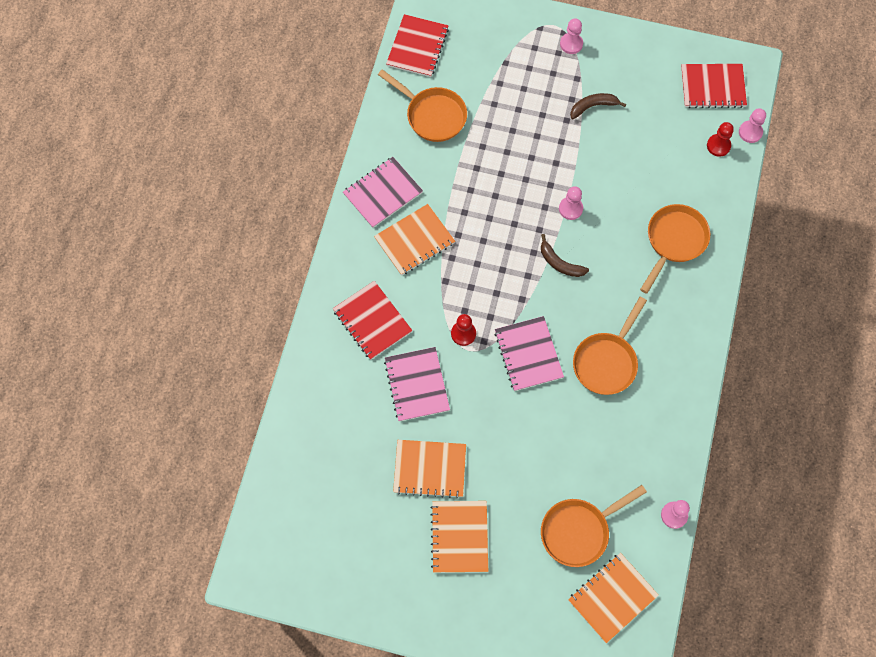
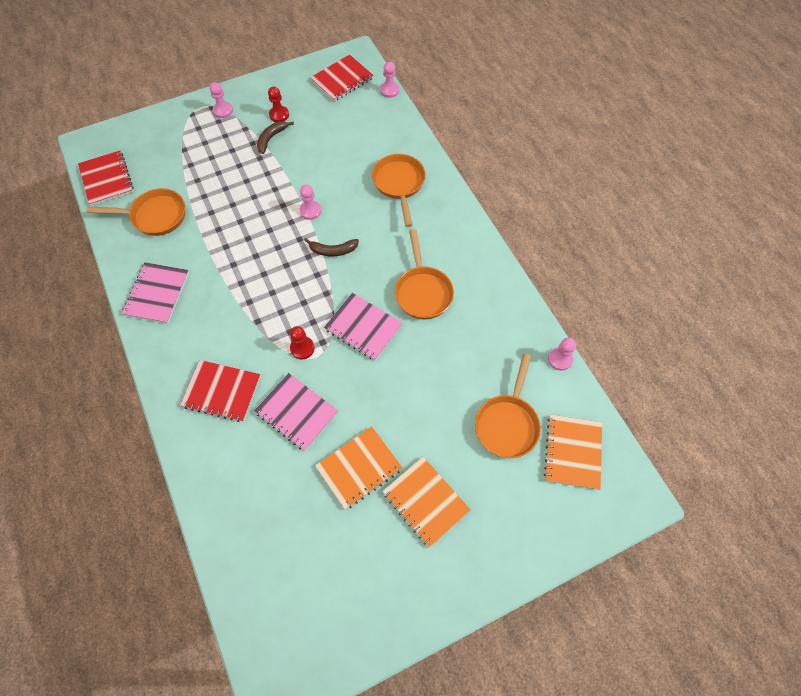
camera: 40 degrees left, 5 degrees down
orange notebook [374,204,455,276] -> none
red pawn [707,122,734,157] -> red pawn moved to [268,87,289,122]

